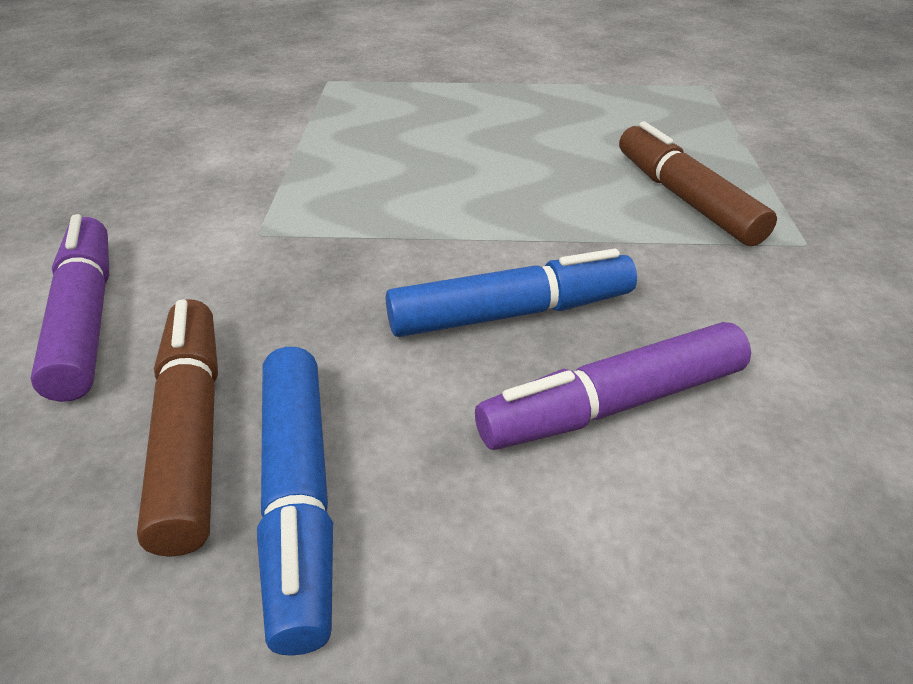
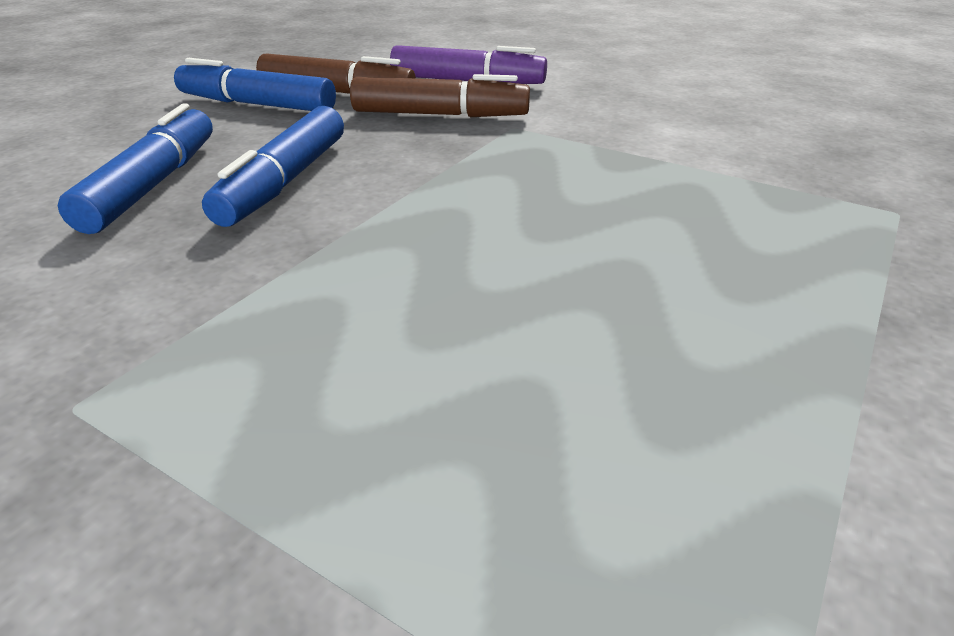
camera: 120 degrees right, 5 degrees down
purple marker [475,322,751,450] -> blue marker [57,103,213,234]
brown marker [619,122,777,246] -> brown marker moved to [350,74,530,117]

